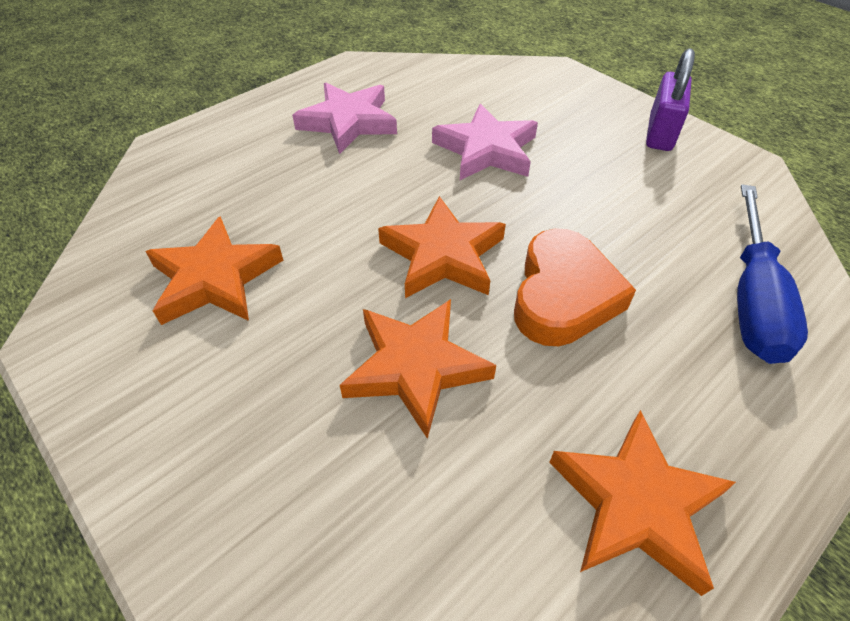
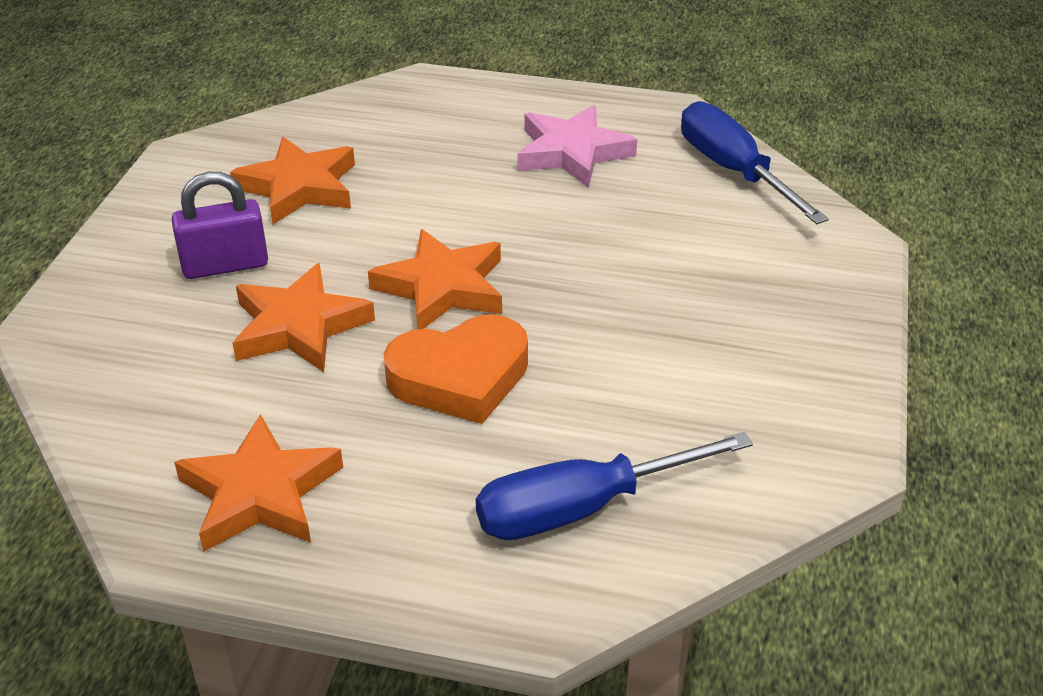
camera: 55 degrees right, 10 degrees down
pink star [432,104,538,180] -> none
purple padlock [646,48,695,151] -> purple padlock moved to [172,172,268,279]
none -> blue screwdriver [681,101,829,224]

